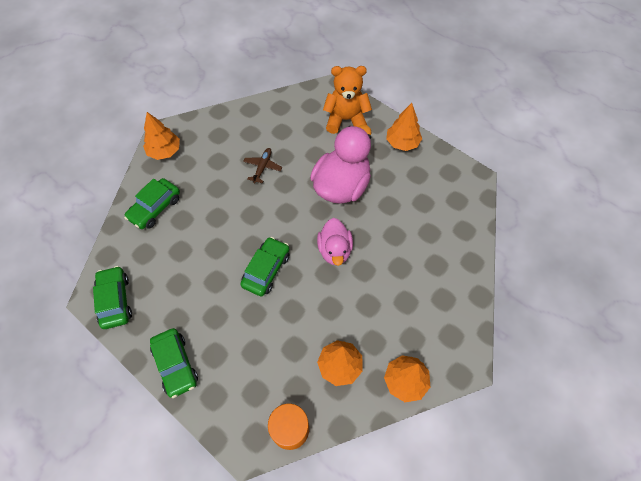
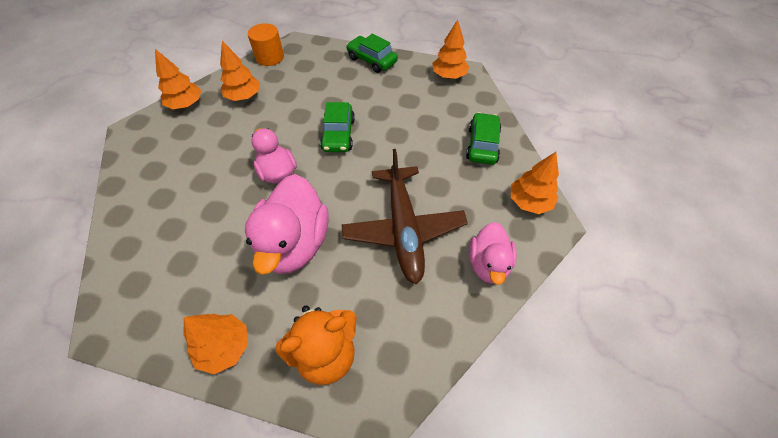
camera: 155 degrees right, 5 degrees down
green car [93,266,132,329] -> orange tree [432,20,469,79]
brown plane [243,148,282,183] -> brown plane [342,149,468,284], size x2.32
none -> pink duck [469,222,517,285]

